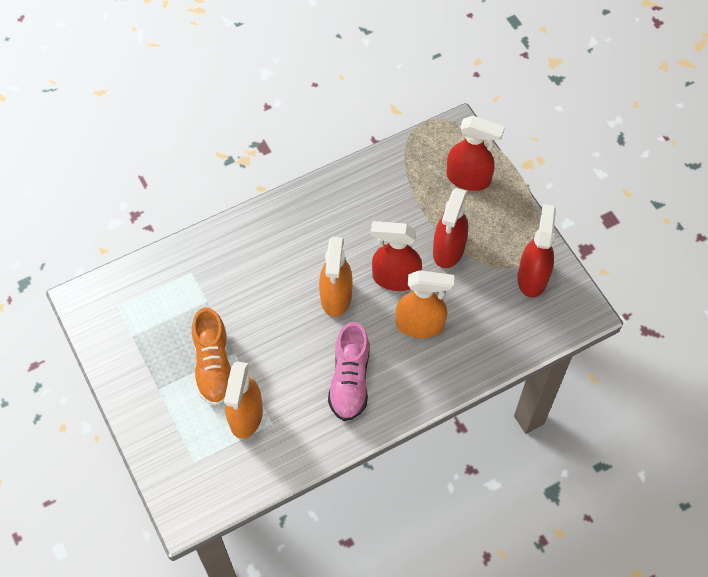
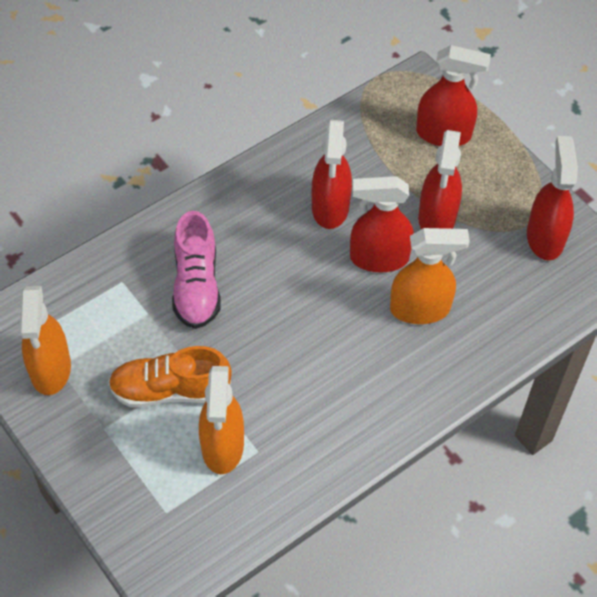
camera: 10 degrees left, 5 degrees down
orange shoe [192,308,231,406] -> orange shoe turned 105 degrees clockwise [108,346,232,408]
orange spray bottle [319,237,352,317] -> orange spray bottle moved to [19,286,71,395]
pink shoe [328,322,370,421] -> pink shoe moved to [172,211,221,329]
none -> red spray bottle [312,120,352,229]

